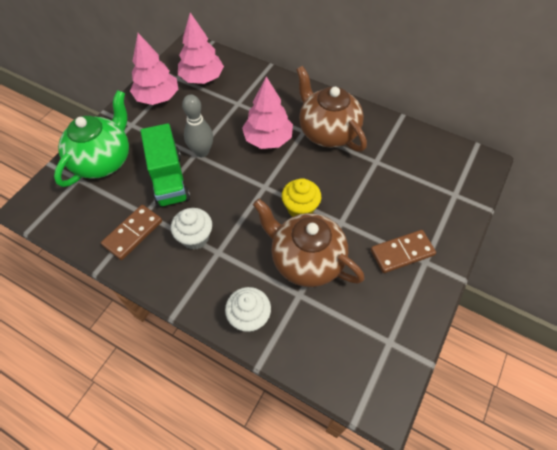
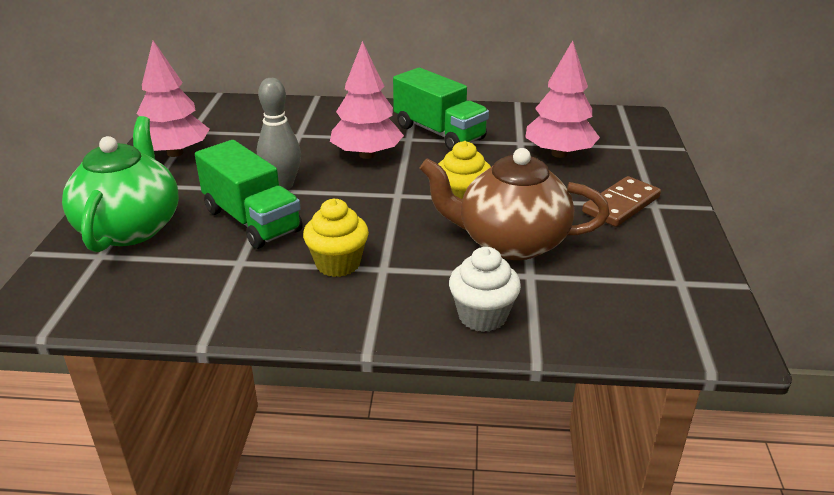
camera: 25 degrees left, 25 degrees down
brown domino [101,205,162,260] -> none
white cupcake [171,208,212,250] -> yellow cupcake [303,199,369,277]
pink tree [178,13,224,84] -> pink tree moved to [525,40,600,158]
brown teapot [296,66,367,152] -> green truck [393,68,489,151]

